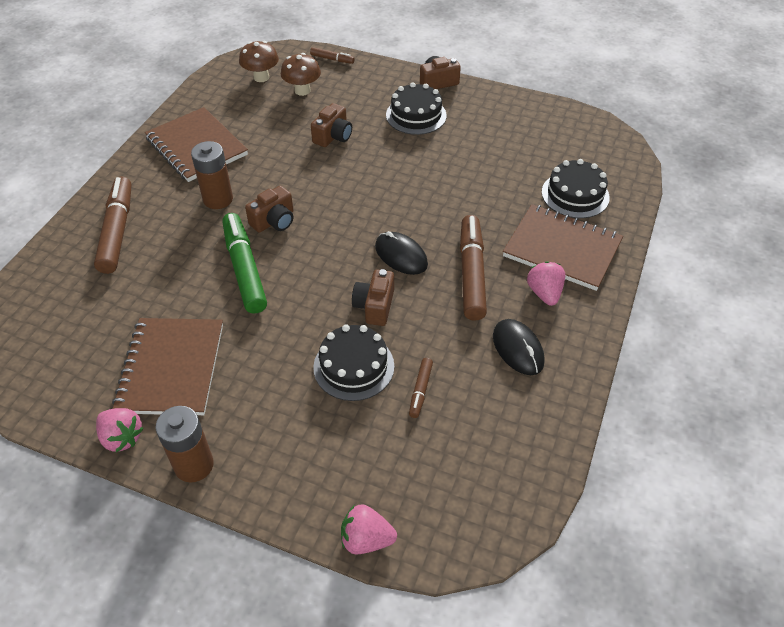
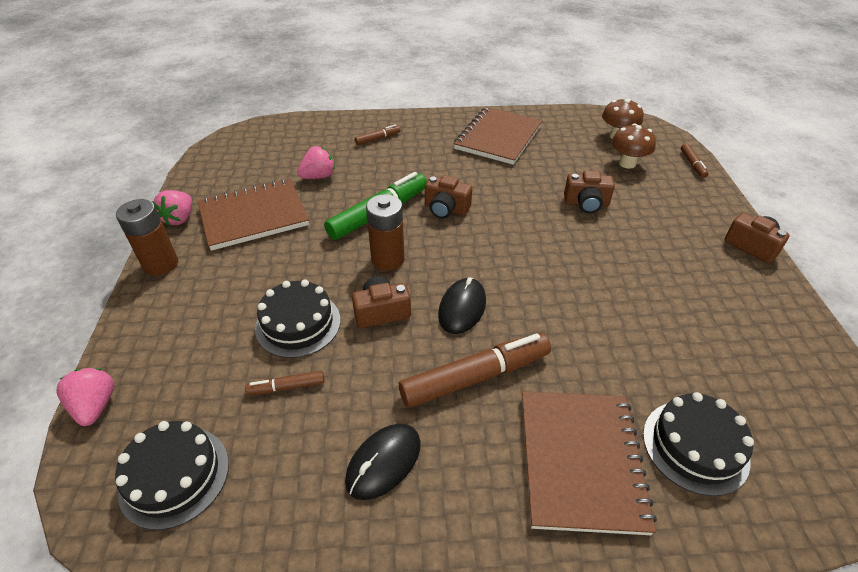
camera: 65 degrees right, 5 degrees down
brown marker [94,177,132,274] -> brown marker [355,124,401,145], size x0.47
brown battery [191,141,233,209] -> brown battery moved to [366,194,405,271]
black cake [386,82,447,135] -> black cake moved to [115,421,229,530]
pink strawberry [527,261,565,306] -> pink strawberry moved to [297,146,335,179]

